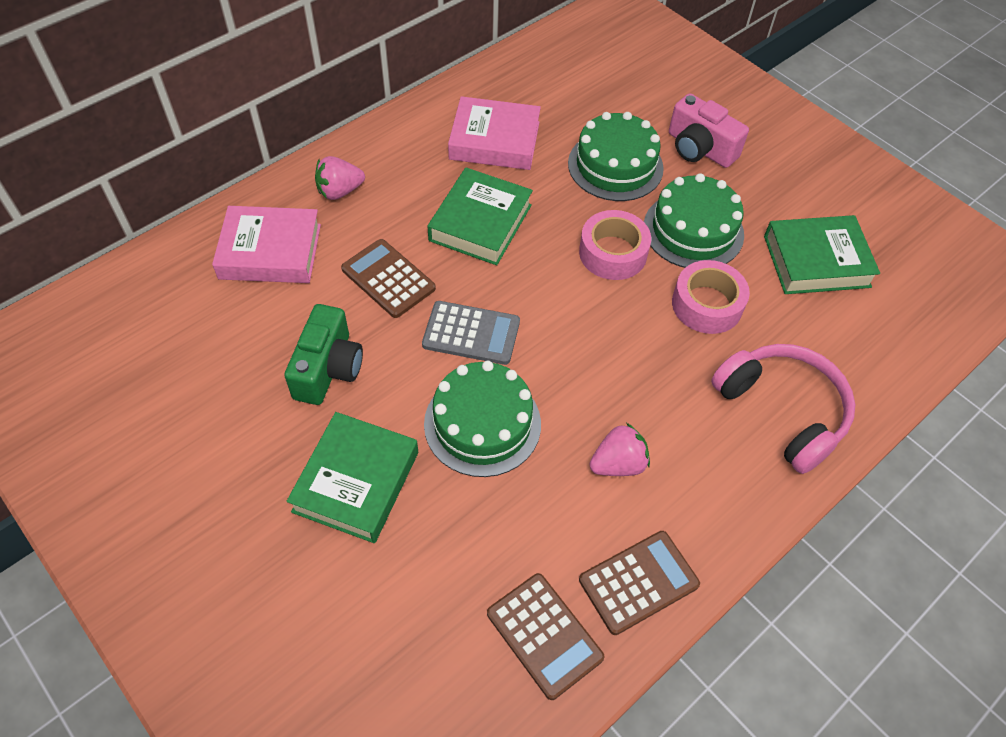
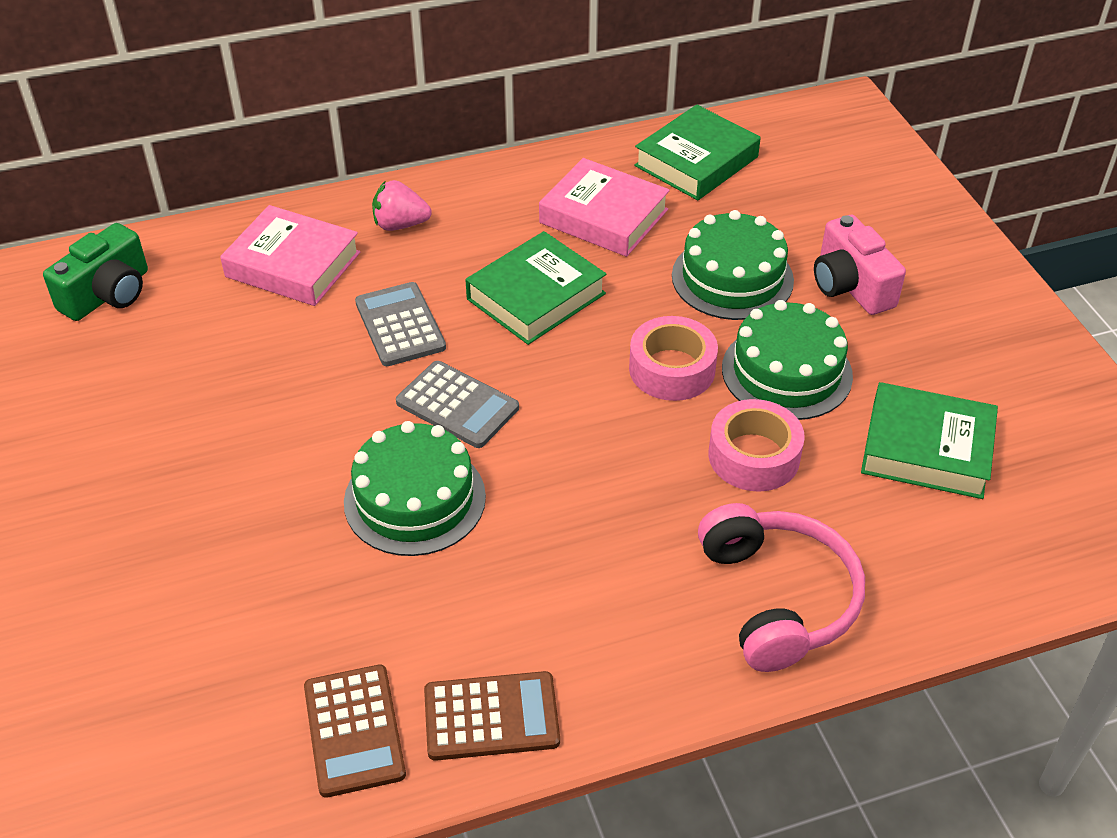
camera: 25 degrees right, 10 degrees down
green camera [284,304,363,405] -> green camera moved to [43,223,148,321]
green book [286,412,418,543] -> green book moved to [634,105,761,200]
brown calculator [341,239,436,318] -> grey calculator [355,282,446,366]
pink strawberry [590,423,650,476] -> none

